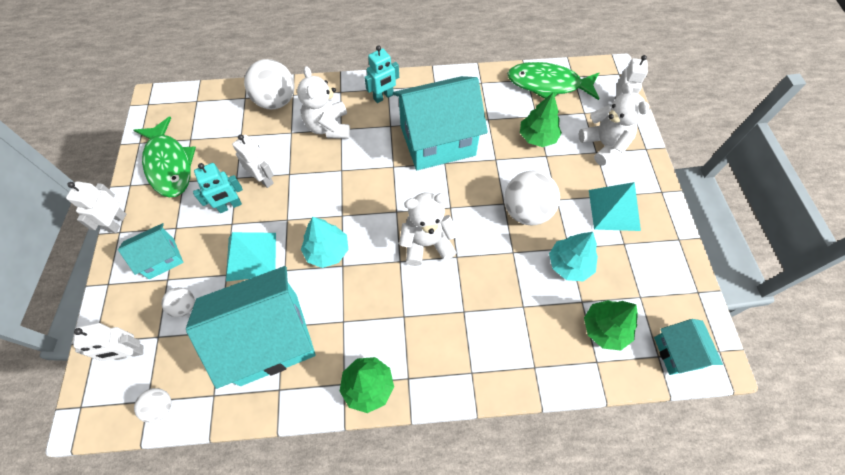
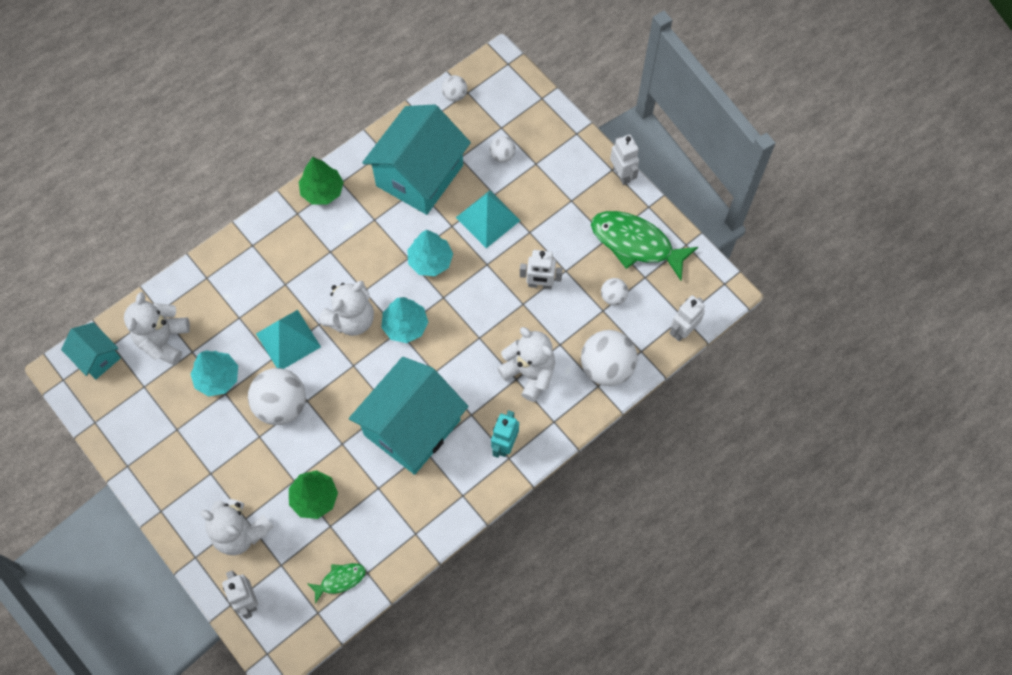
camera: 145 degrees right, 5 degrees up
white robot [73,323,143,361] -> white robot moved to [669,295,705,341]
turquoise house [118,223,184,279] -> none
turquoise robot [193,163,243,213] -> none
green fish [507,62,600,100] -> green fish [307,563,366,604], size x0.49
green tree [584,300,638,350] -> white teddy bear [124,292,190,365]
turquoise pyramid [589,182,641,231] -> turquoise pyramid moved to [256,310,321,369]
none -> turquoise tree [381,297,428,343]
none -> white ball [601,278,628,305]

